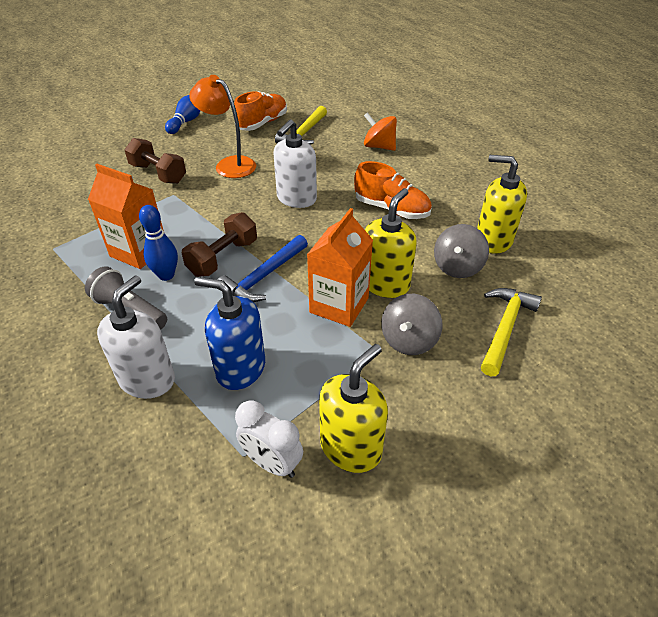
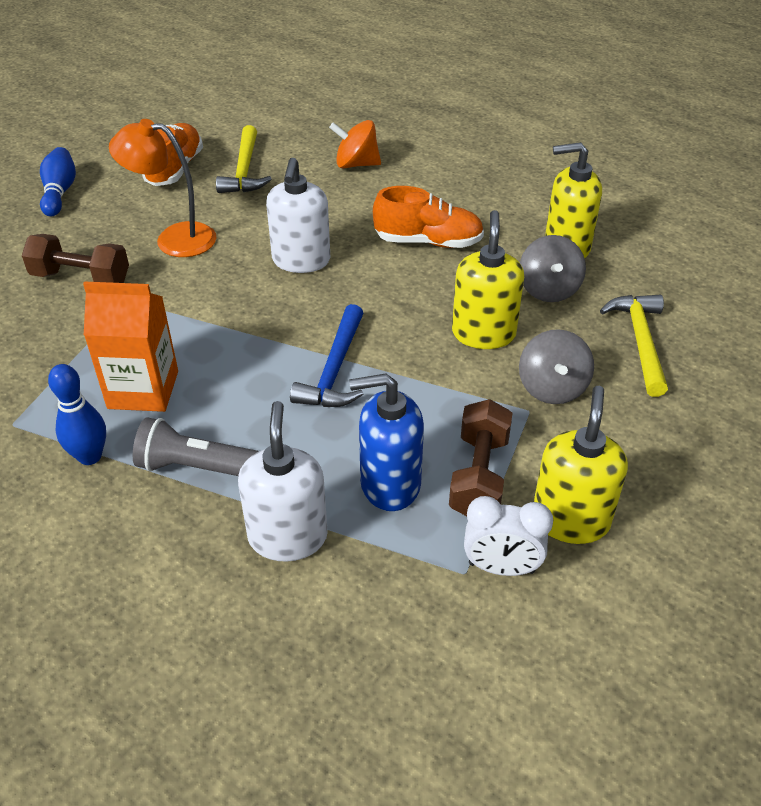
camera: 25 degrees left, 0 degrees up
blue bowling pin [139,205,178,281] -> blue bowling pin moved to [48,364,106,465]
brown dumbbell [182,212,257,277] -> brown dumbbell moved to [449,399,512,516]
orange carton [307,208,373,327] -> none

